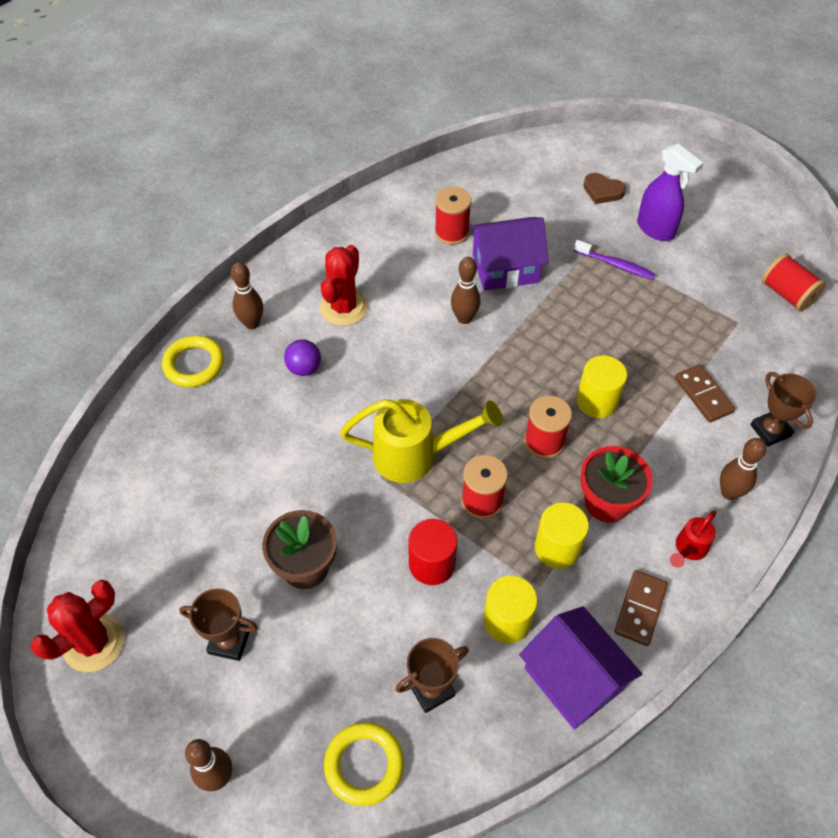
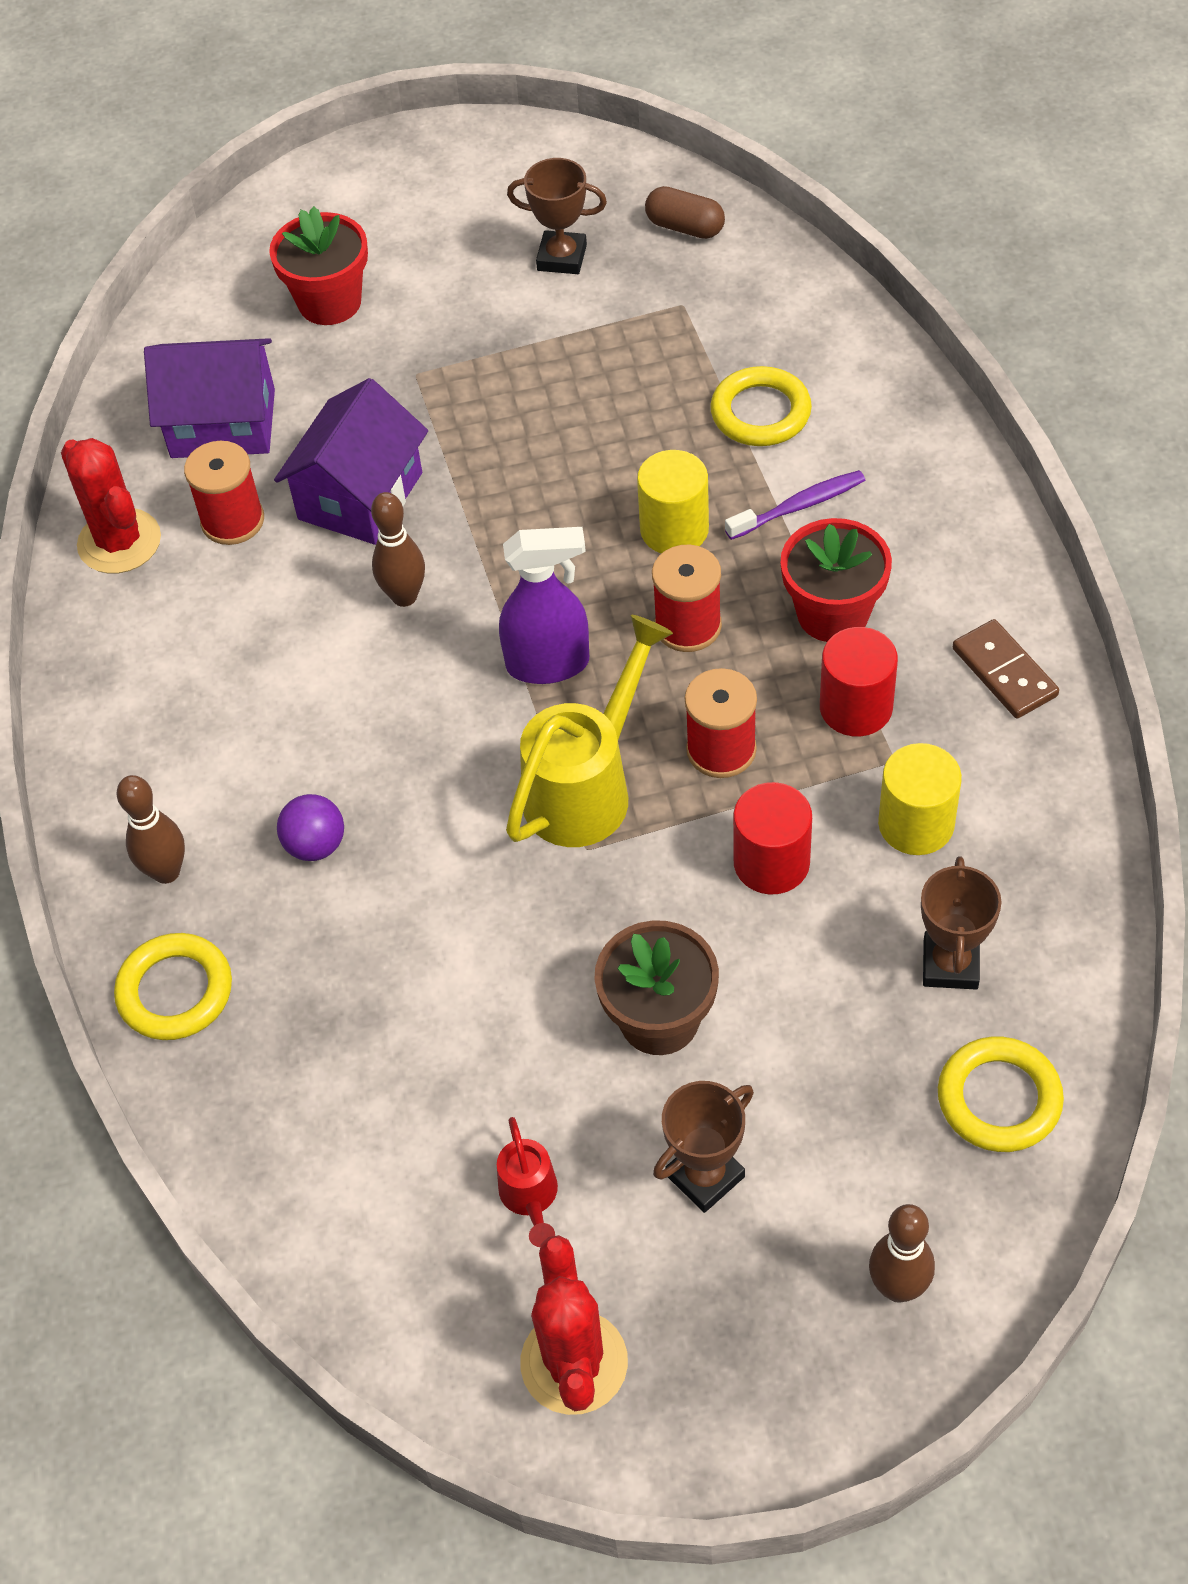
camera: 50 degrees left, 0 degrees up
red cactus [320,245,368,326] -> red cactus moved to [61,438,161,574]
purple house [519,606,642,729] -> purple house moved to [144,338,275,458]
yellow cylinder [535,502,589,569] -> red cylinder [820,627,898,737]
purple toothbrush [574,240,655,280] -> purple toothbrush moved to [725,470,865,540]
brown heart [583,173,626,204] -> red flower pot [269,206,368,325]
purple spray bottle [637,144,703,241] -> purple spray bottle moved to [499,527,589,684]
red watering can [670,510,717,568] -> red watering can moved to [497,1117,558,1247]
brown domino [675,364,735,423] -> yellow ring [710,366,812,446]
brown bowling pin [720,438,766,500] -> none
brown trophy [750,372,816,447] -> brown trophy moved to [507,158,607,274]
red spool [762,253,826,312] -> brown capsule [645,186,725,239]

